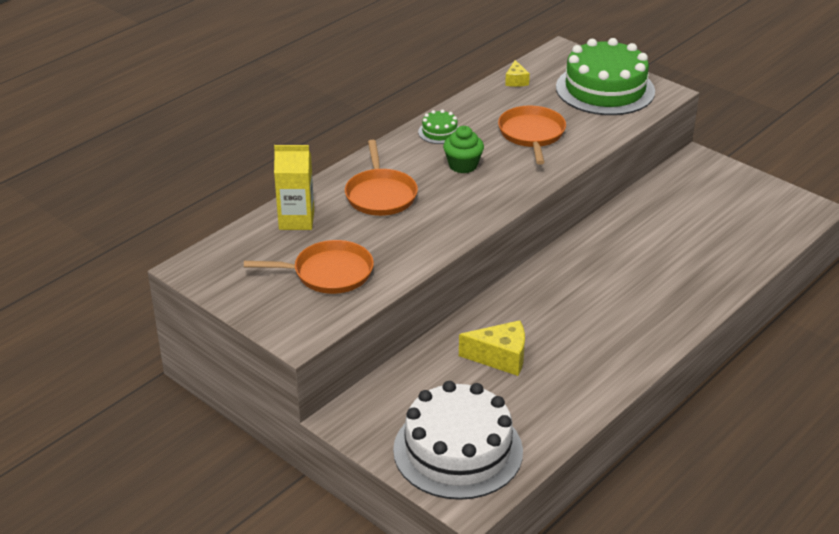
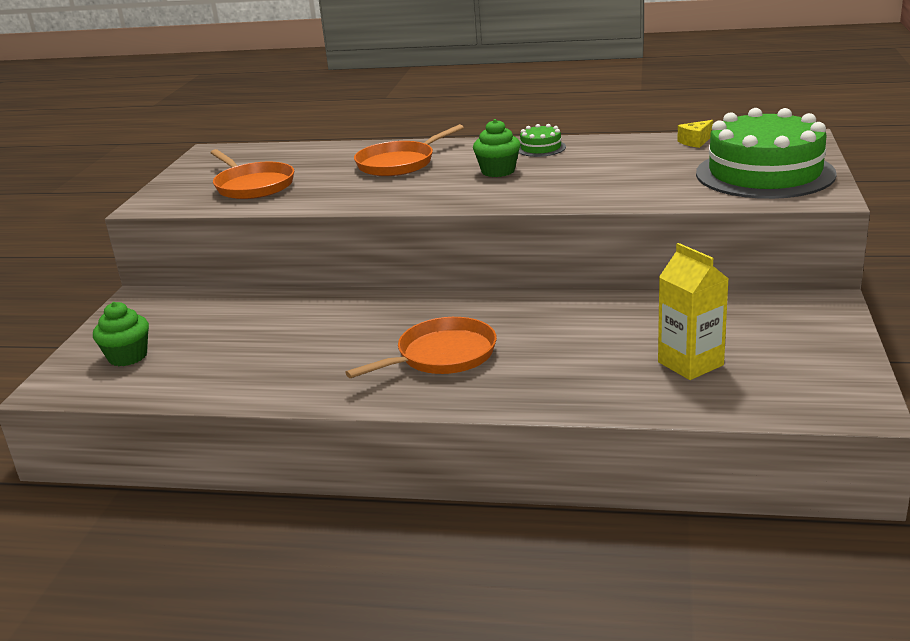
camera: 60 degrees right, 10 degrees down
yellow carton [274,145,314,230] -> yellow carton moved to [658,243,729,380]
white cake [393,381,523,500] -> green cupcake [93,302,149,366]
yellow cheese [459,320,525,376] -> none
orange pan [498,106,566,164] -> orange pan moved to [345,317,497,378]

